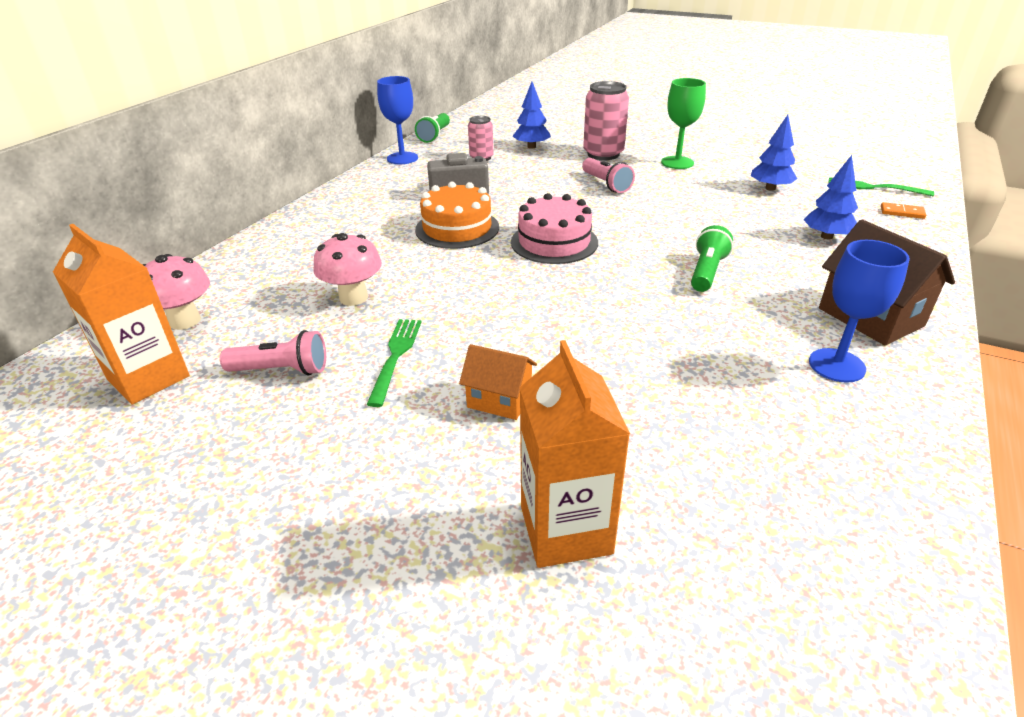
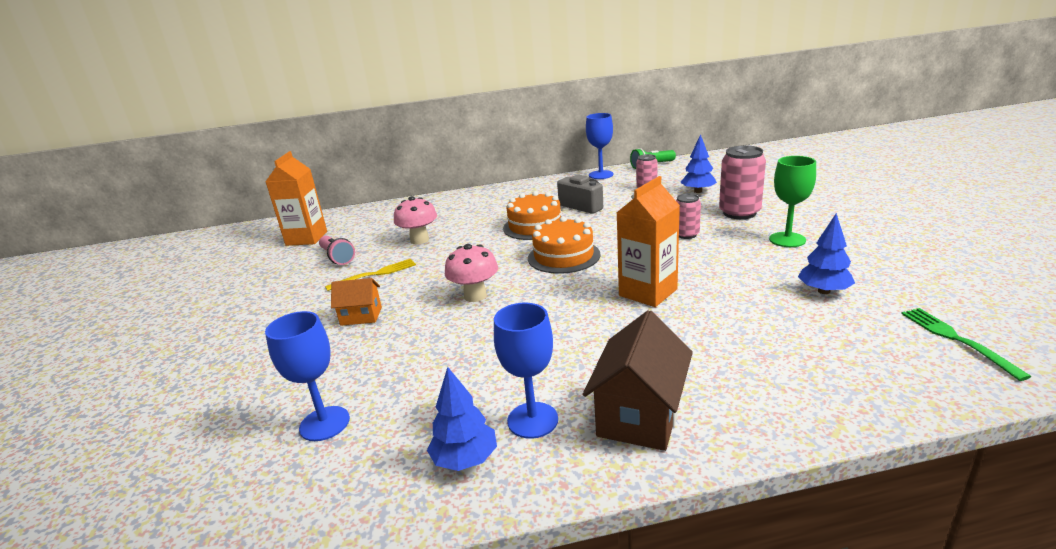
camera: 55 degrees right, 10 degrees down
pink mushroom [142,254,210,330] -> pink mushroom moved to [445,244,498,302]
green fork [367,319,422,407] -> yellow fork [325,259,416,291]
orange house [459,344,537,420] -> orange house turned 75 degrees counterclockwise [331,278,382,326]
pink cake [511,193,598,264] -> orange cake [528,217,601,274]
orange carton [520,340,630,568] -> orange carton moved to [617,176,680,307]
pink flashlight [582,158,635,193] -> pink can [676,193,701,239]
green flashlight [691,225,733,292] -> none
blue tree [803,155,858,239] -> blue tree moved to [427,367,497,471]
orange domino [881,202,926,219] -> none
none -> blue goblet [265,311,350,441]

